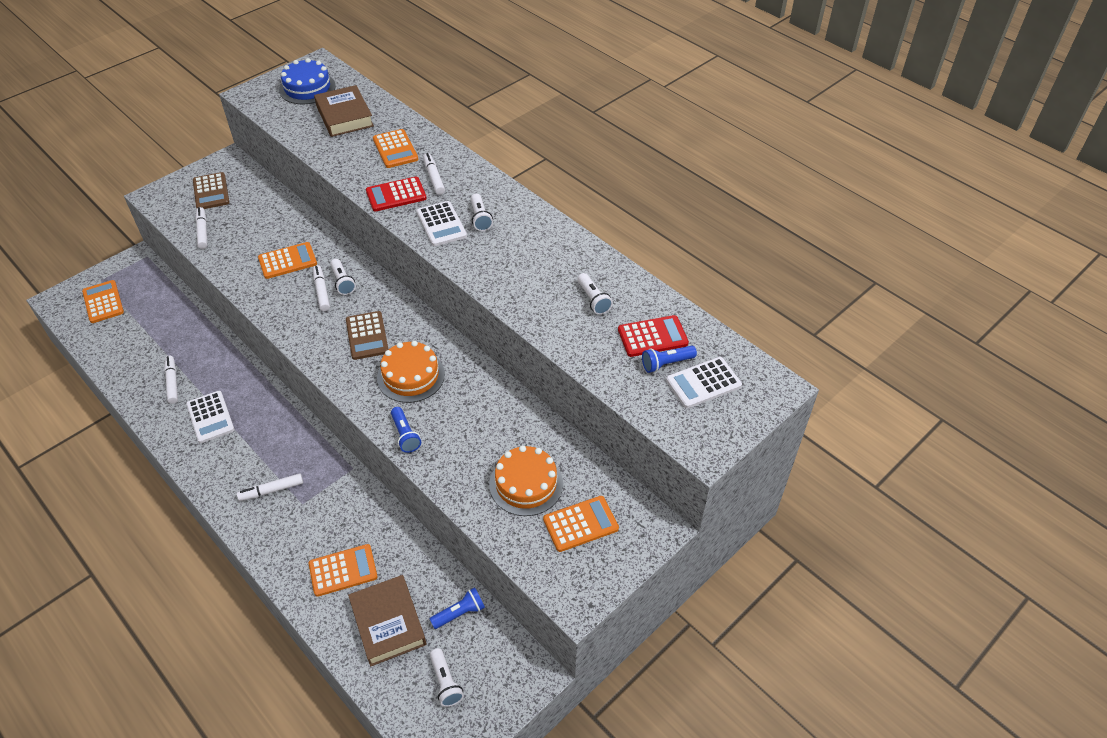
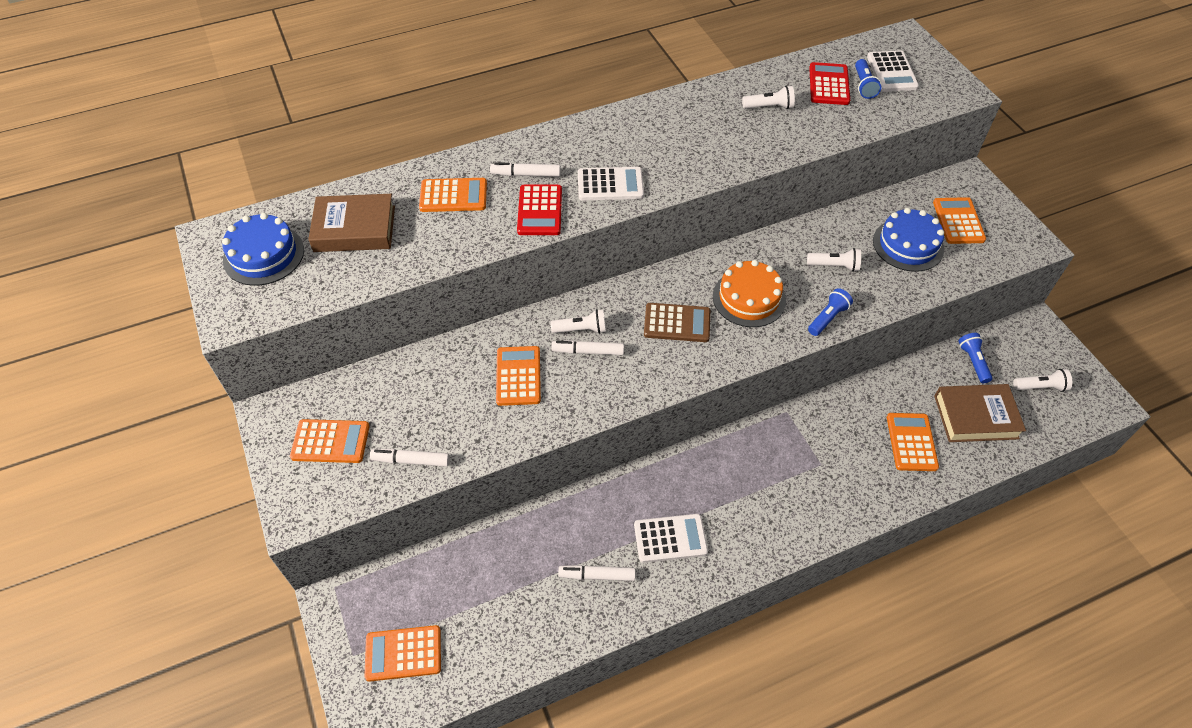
camera: 70 degrees left, 5 degrees up
brown calculator [193,172,229,209] -> orange calculator [290,419,370,463]
white marker [237,473,303,501] -> none
blue flashlight [391,407,421,453] -> blue flashlight turned 45 degrees counterclockwise [808,288,853,336]
white flashlight [471,194,493,231] -> white flashlight moved to [807,248,861,272]
orange cake [489,445,563,516] -> blue cake [873,208,944,272]

